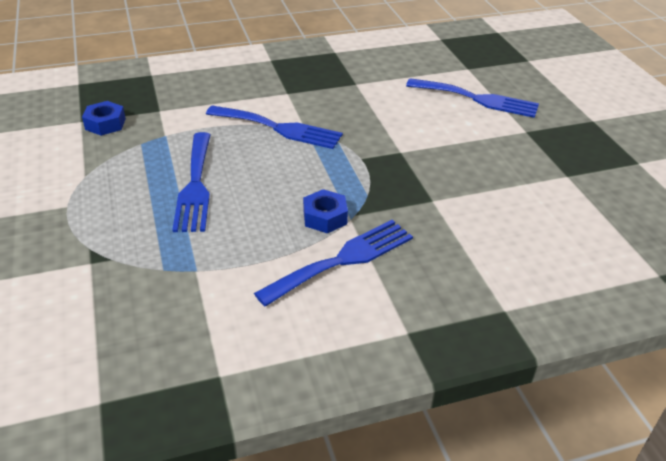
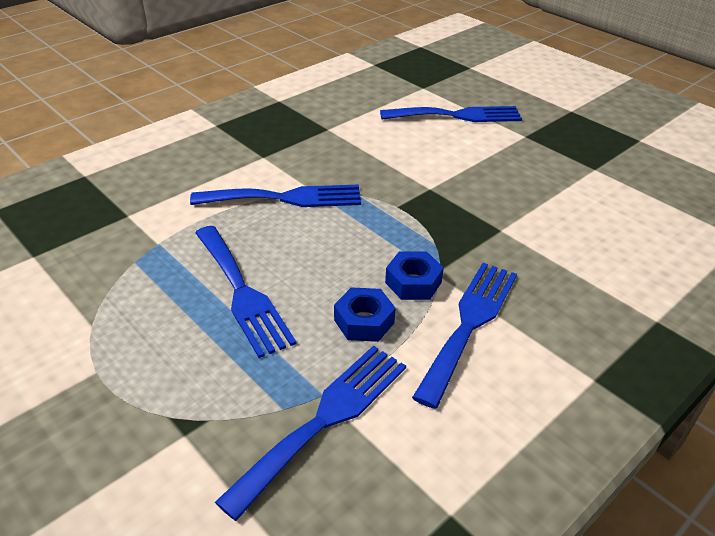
camera: 25 degrees left, 0 degrees up
blue nut [82,101,126,136] -> blue nut moved to [334,287,396,342]
none -> blue fork [215,346,406,521]

